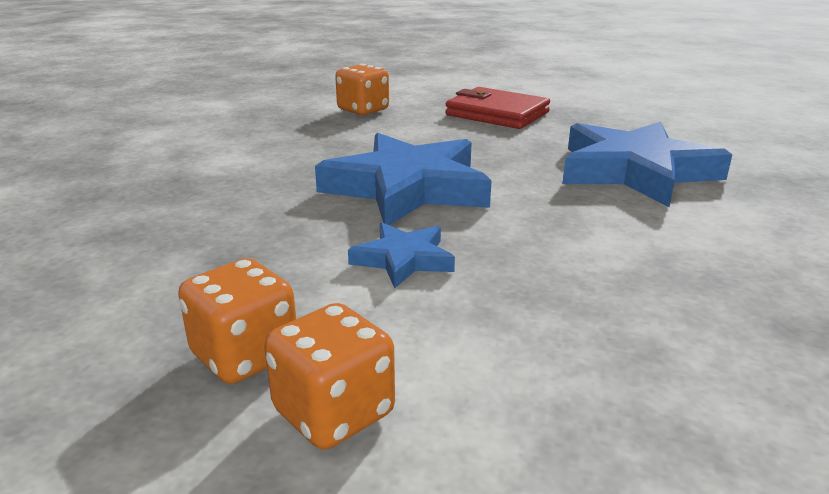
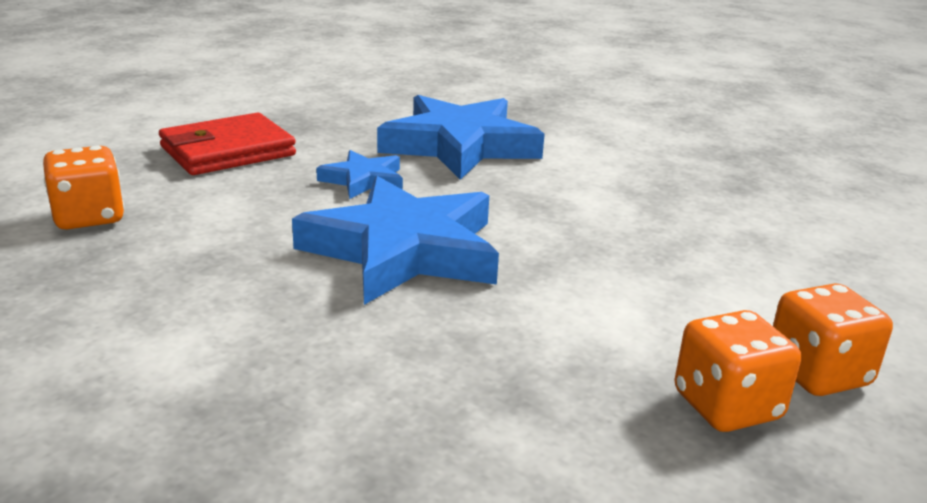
camera: 70 degrees left, 0 degrees up
blue star [348,222,455,288] -> blue star moved to [316,150,403,199]

